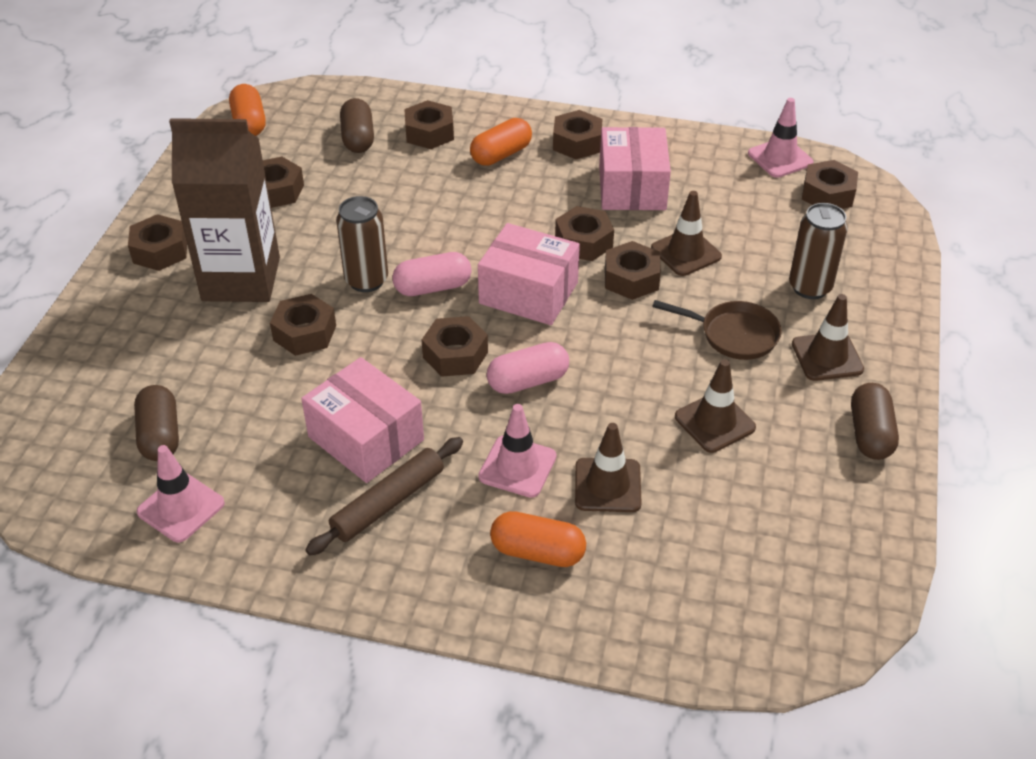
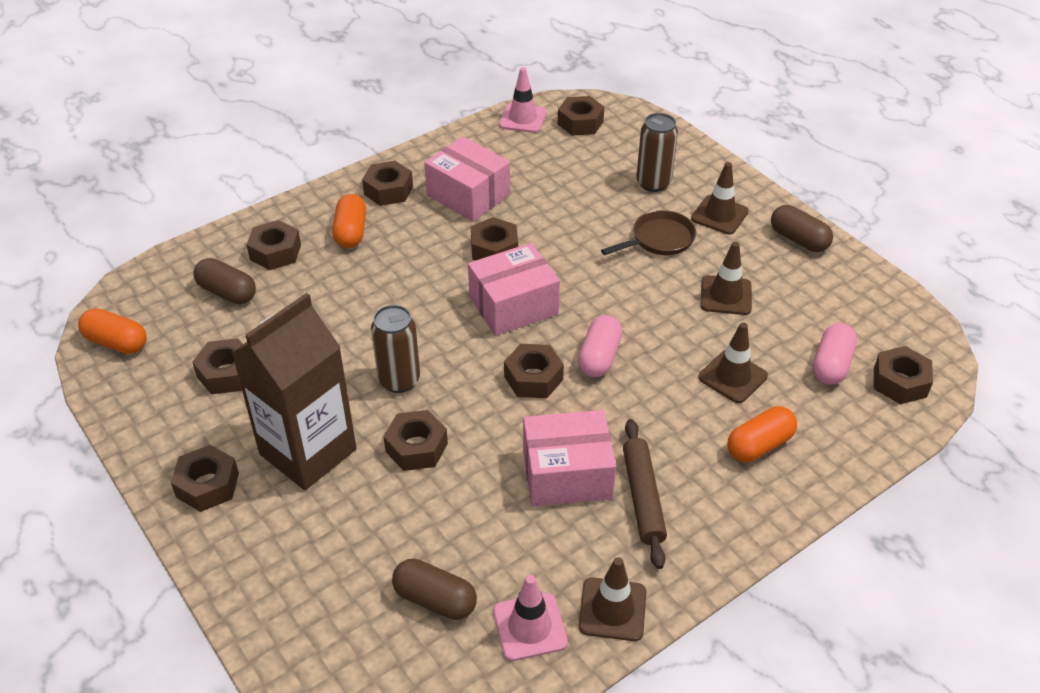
camera: 50 degrees left, 0 degrees up
pink capsule [392,252,472,296] -> pink capsule moved to [813,323,857,385]
pink traffic cone [478,404,556,498] -> none
brown nut [605,241,661,300] -> brown nut moved to [874,346,933,404]
brown traffic cone [651,191,722,276] -> brown traffic cone moved to [579,557,646,641]

